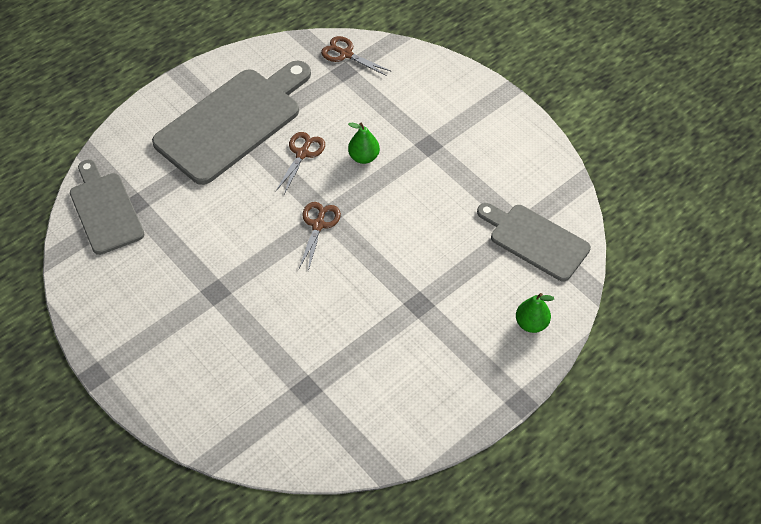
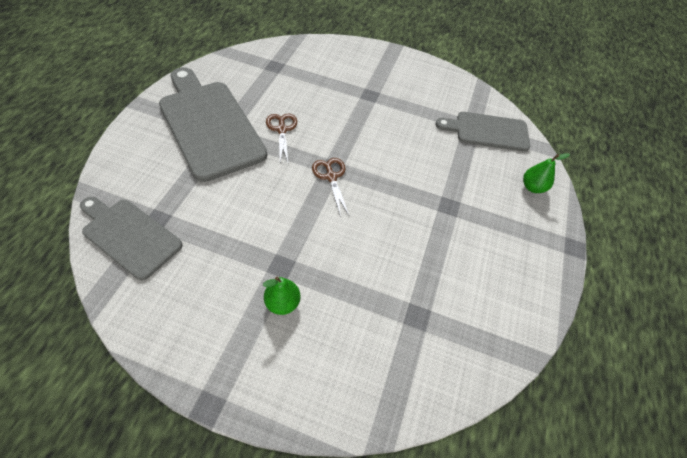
camera: 35 degrees left, 0 degrees up
grey cutting board [152,60,311,185] -> grey cutting board turned 45 degrees counterclockwise [159,67,267,182]
brown scissors [321,36,391,76] -> none
green pear [348,123,380,164] -> green pear moved to [263,277,301,315]

